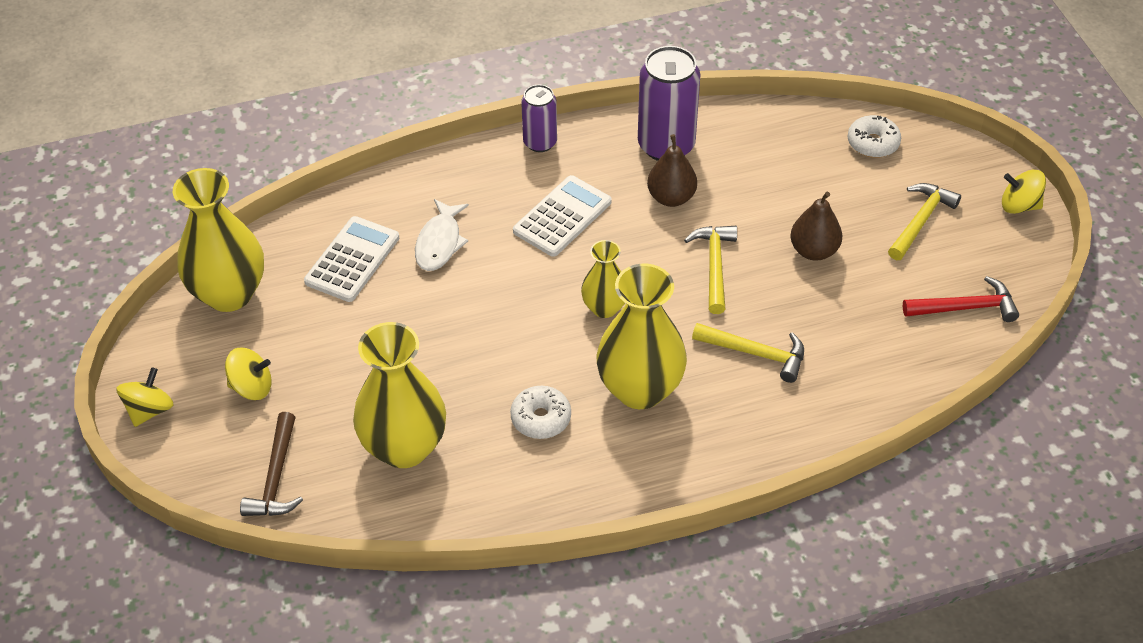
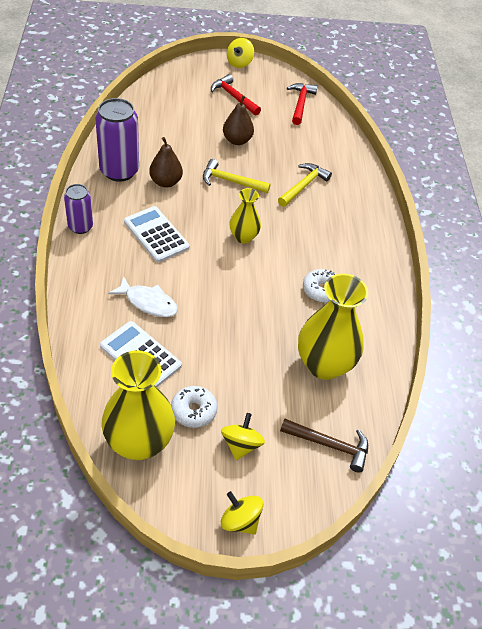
camera: 80 degrees left, 0 degrees up
yellow vase [597,264,687,409] -> none
white donut [848,115,901,158] -> white donut moved to [171,386,218,428]
yellow hammer [888,183,961,260] -> red hammer [211,74,261,115]

